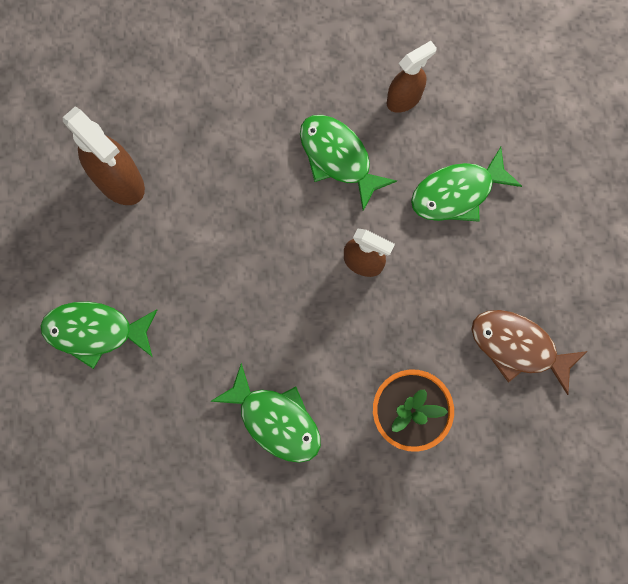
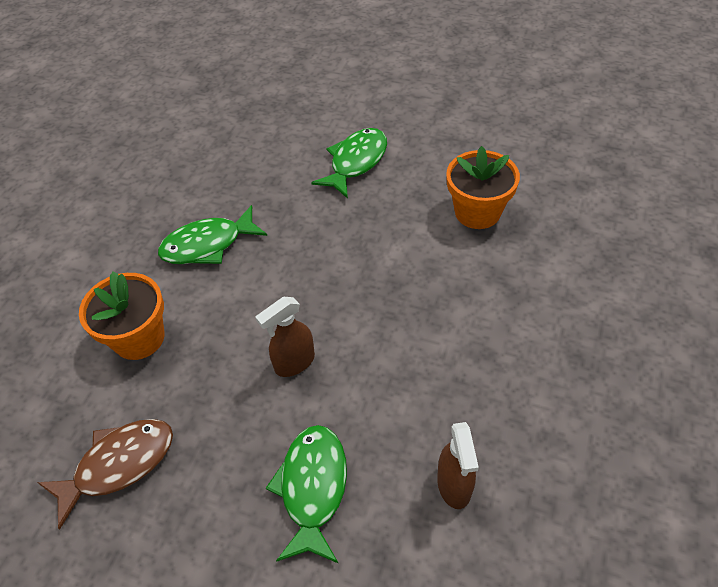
camera: 120 degrees right, 25 degrees down
brown spray bottle [63,106,145,205] -> orange flower pot [446,146,520,229]
green fish [300,115,397,211] -> none

